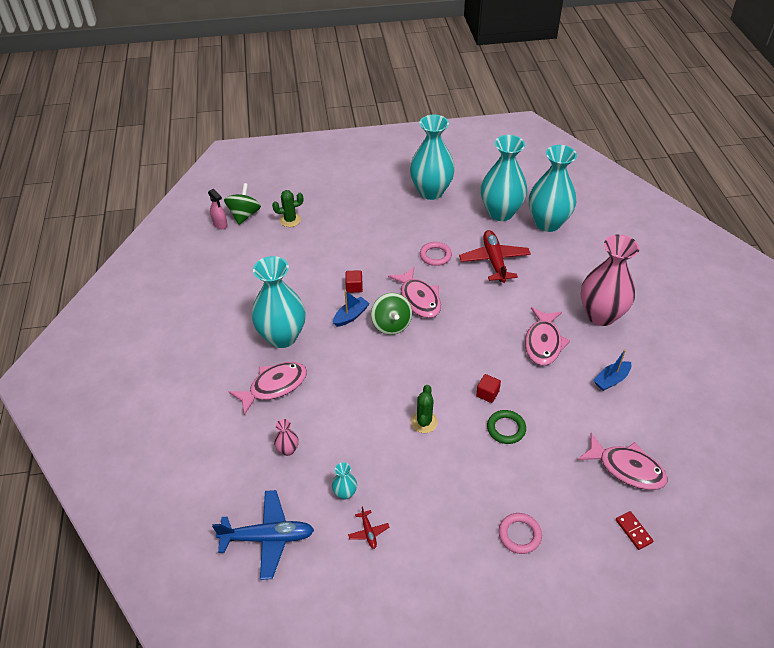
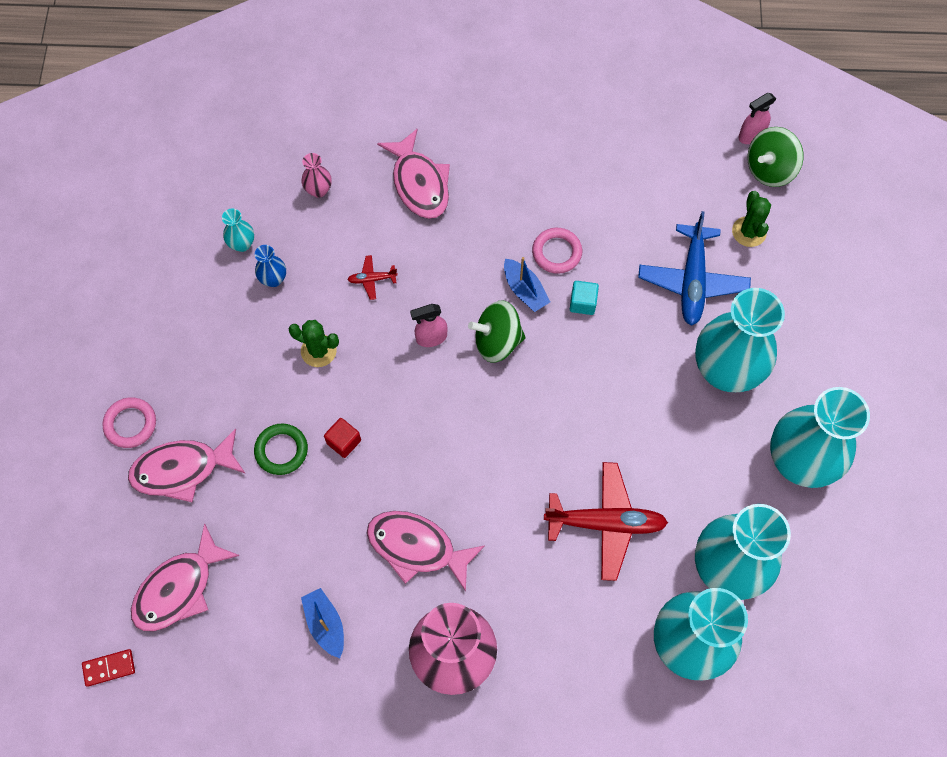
camera: 100 degrees right, 20 degrees up
blue plane [212,490,314,580] -> blue plane moved to [638,211,751,326]
green spinning top [224,183,261,225] -> green spinning top turned 120 degrees clockwise [747,127,804,187]
turquoise vase [251,256,306,348] -> turquoise vase moved to [695,288,785,392]
red cube [345,270,363,293] -> turquoise cube [570,281,599,315]
red plane [348,506,390,549] -> red plane moved to [347,255,398,300]
pink fish [388,267,441,318] -> pink fish moved to [128,428,246,502]
pink ring [420,242,452,266] -> pink ring moved to [532,228,582,274]
red domino [616,511,653,550] -> red domino moved to [82,649,135,687]
none -> blue vase [255,245,286,287]
none -> pink spray bottle [410,304,448,347]

